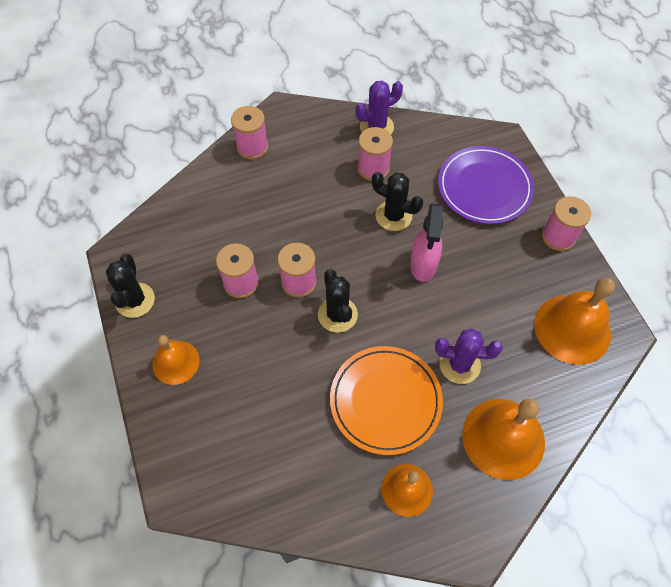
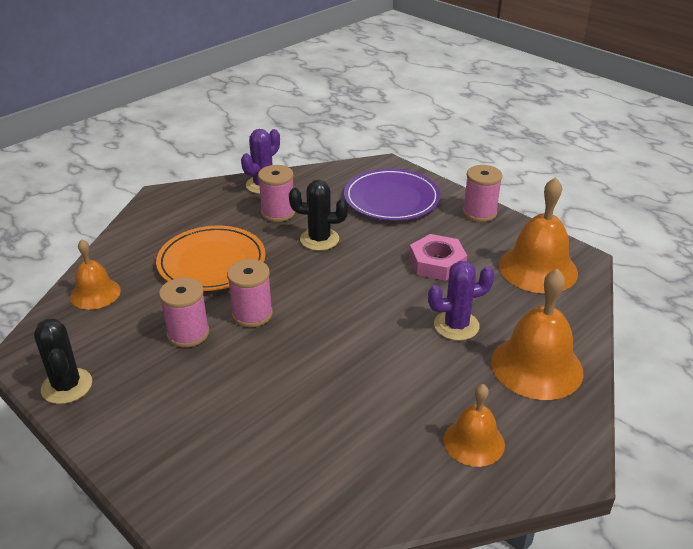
camera: 25 degrees left, 25 degrees down
orange bell [152,335,200,385] -> orange bell moved to [70,239,121,310]
pink spool [231,106,268,159] -> none
black cactus [318,269,358,333] -> none
orange plate [330,346,443,455] -> orange plate moved to [156,226,266,291]
pink spray bottle [410,203,443,282] -> none
none -> pink nut [409,234,467,281]

